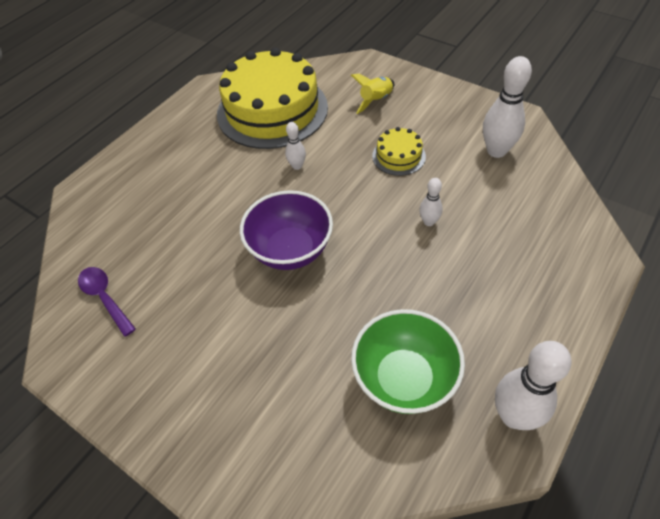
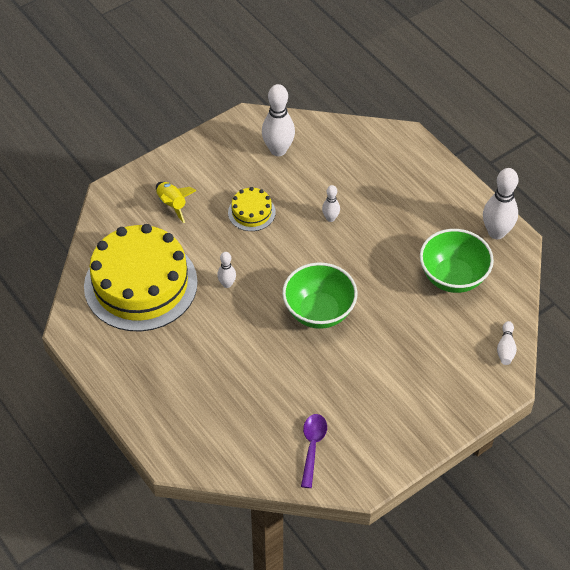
camera: 75 degrees left, 0 degrees up
purple spoon [78,267,136,337] -> purple spoon turned 120 degrees clockwise [301,414,327,488]
purple bowl [240,190,333,270] -> green bowl [282,262,357,329]
none -> white bowling pin [497,321,517,365]

